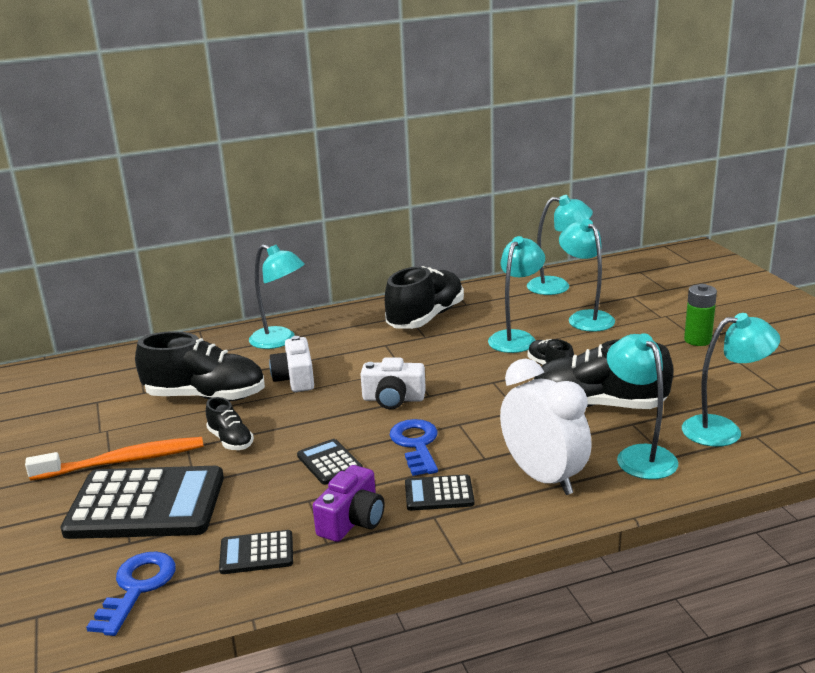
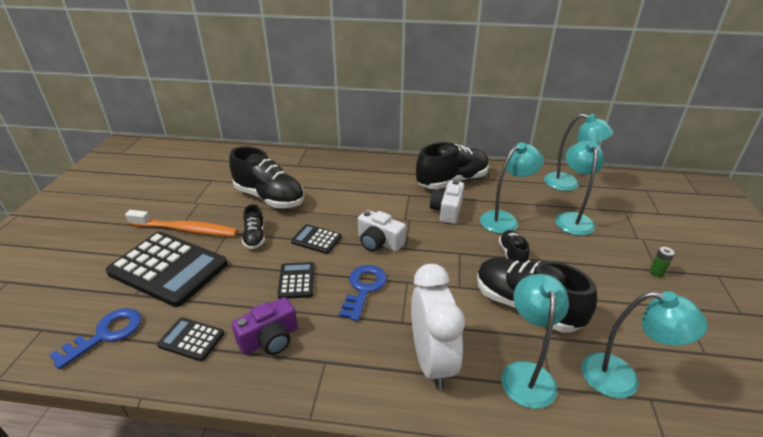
camera: 25 degrees right, 10 degrees up
turquoise lamp [249,244,305,349] -> none
white camera [269,336,314,392] -> white camera moved to [430,180,464,224]
black calculator [405,474,474,511] -> black calculator moved to [291,224,342,254]
green battery [684,284,717,346] -> green battery [650,247,675,277], size x0.58

